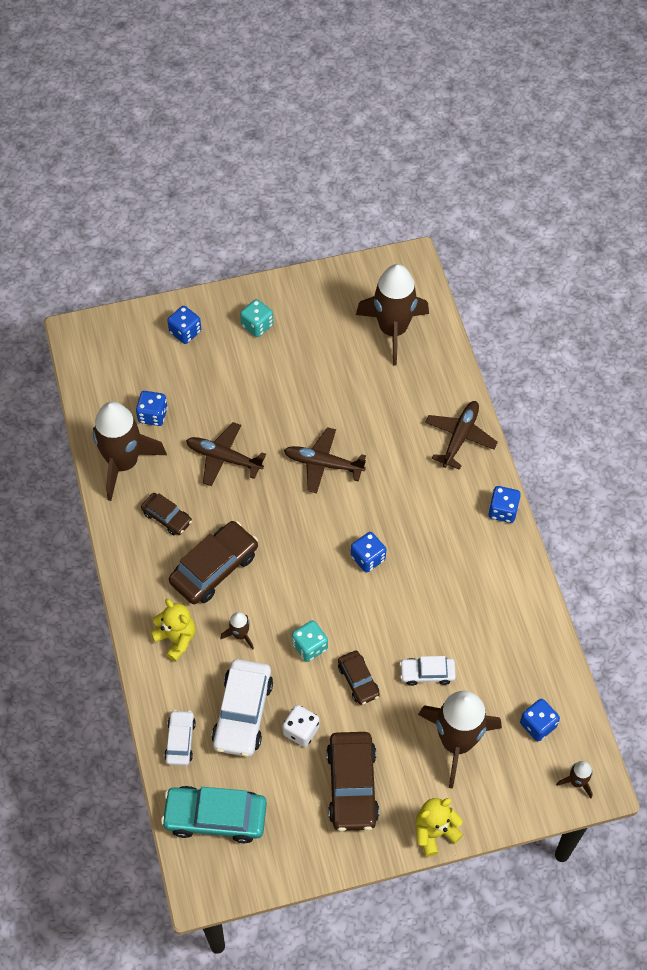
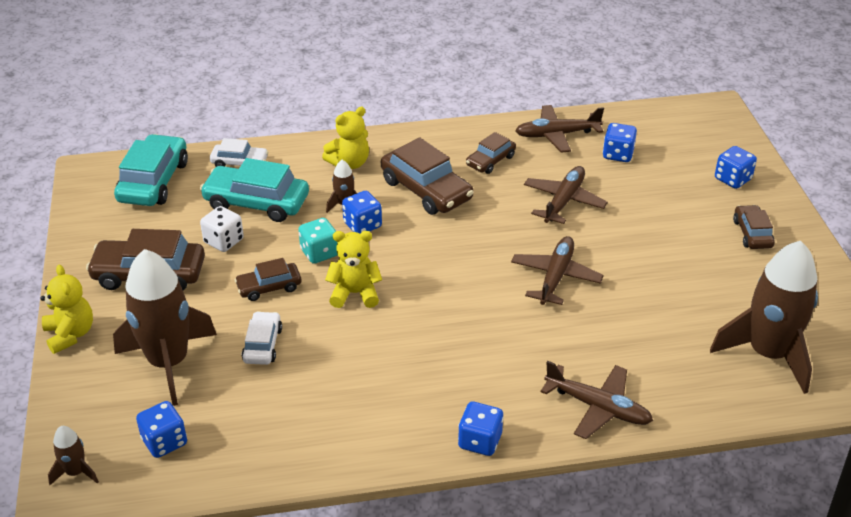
camera: 95 degrees right, 20 degrees down
brown rocket [93,401,167,501] -> brown plane [515,105,604,153]
white car [212,659,273,757] -> turquoise car [200,158,309,222]
turquoise dice [240,299,274,337] -> brown car [733,205,775,249]
blue dice [351,532,386,572] -> blue dice moved to [342,191,382,233]
none -> yellow teddy bear [325,231,382,308]

